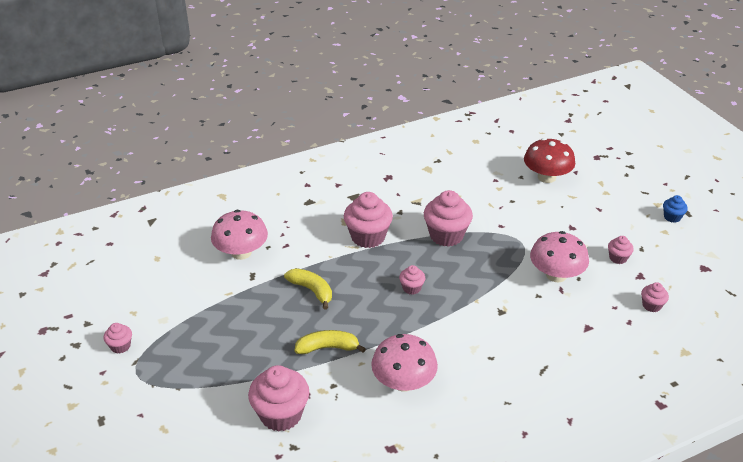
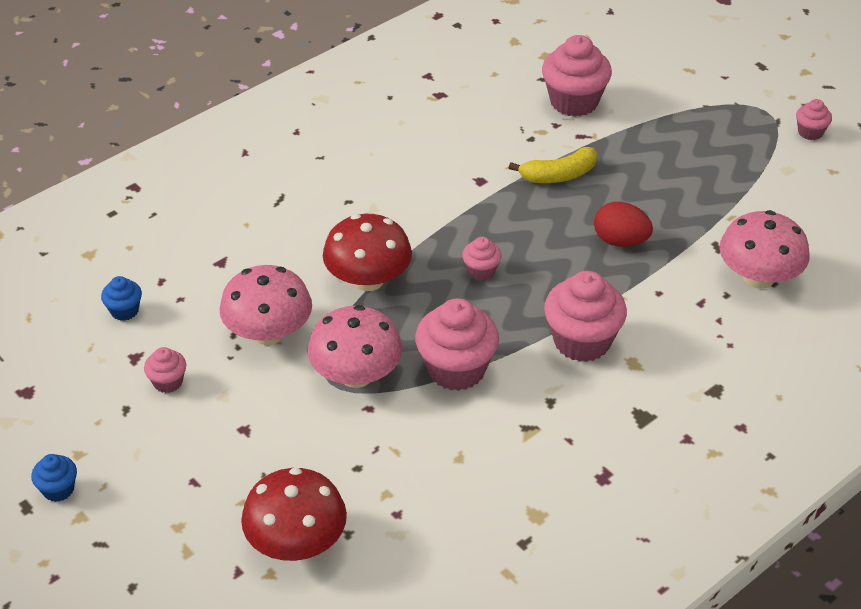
camera: 165 degrees right, 5 degrees up
yellow banana [284,268,332,310] -> red egg [594,202,653,247]
pink mushroom [371,334,438,392] -> pink mushroom moved to [307,305,403,388]
pink cupcake [641,282,669,312] -> blue cupcake [101,276,142,321]
none -> red mushroom [323,214,412,291]

